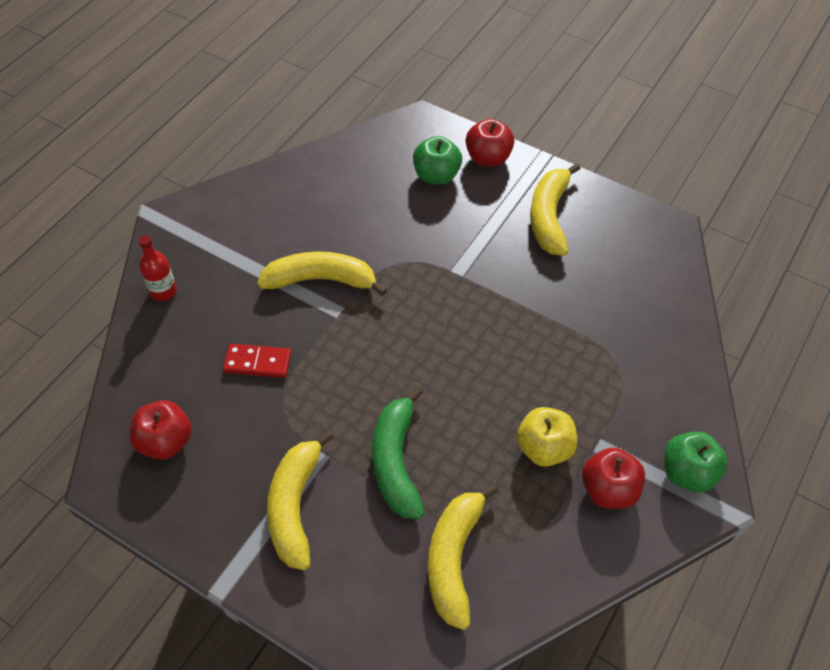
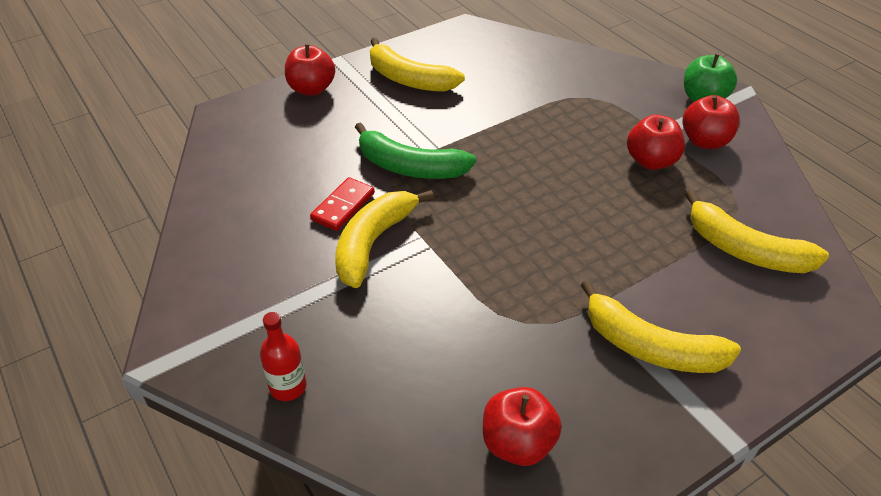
camera: 65 degrees left, 10 degrees down
red domino [223,344,291,378] -> red domino moved to [310,177,375,231]
green banana [372,387,425,519] -> green banana moved to [355,122,476,179]
green apple [413,136,462,185] -> none
yellow apple [517,407,577,467] -> red apple [627,114,685,170]

